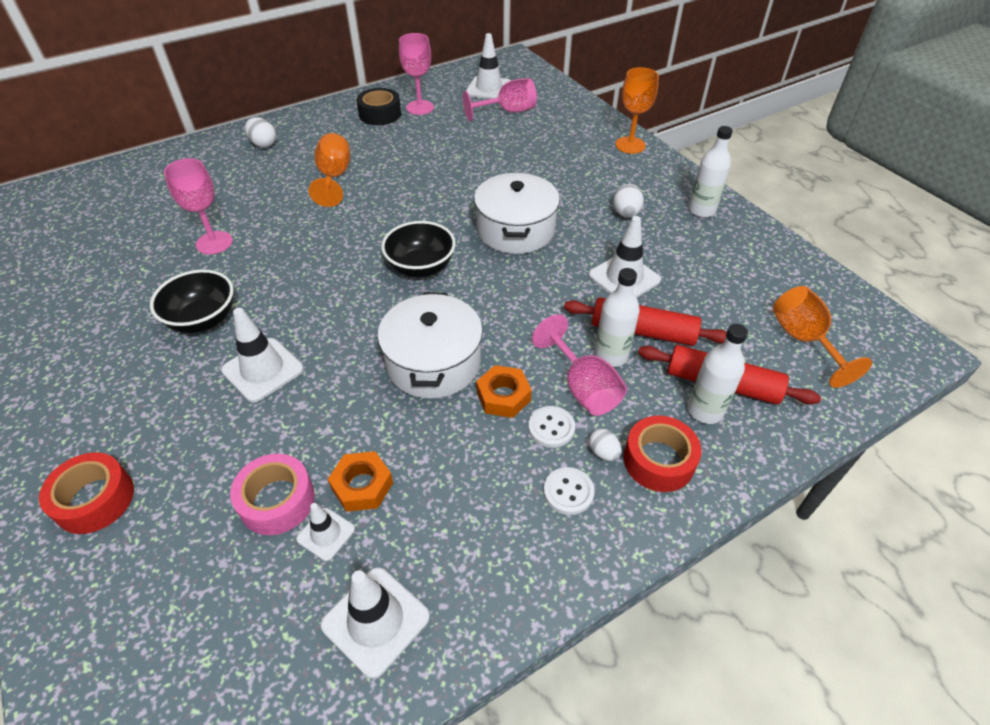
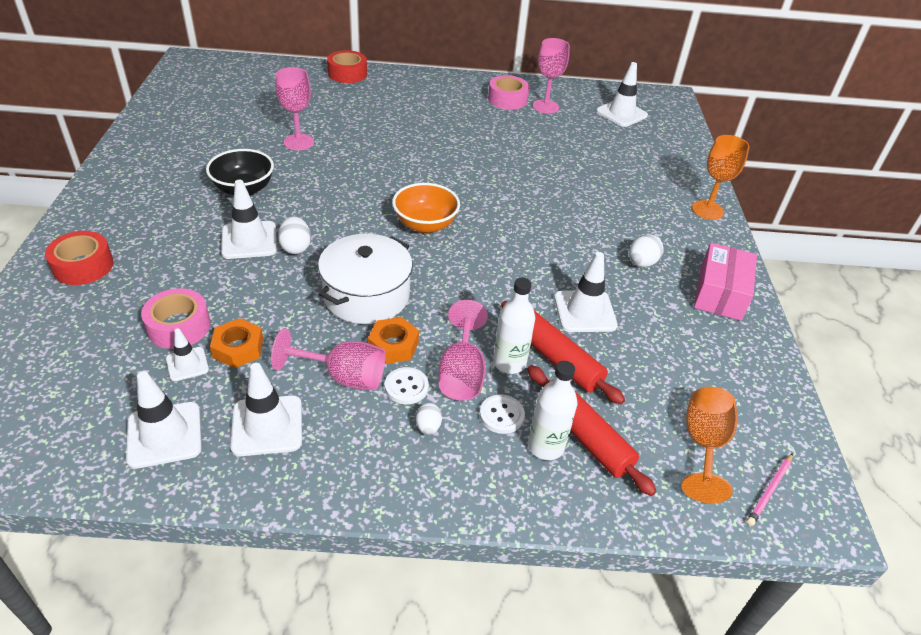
camera: 30 degrees right, 5 degrees down
white egg [245,117,276,148] -> white egg moved to [278,217,311,254]
orange goblet [309,133,350,207] -> none
black tape [357,88,401,125] -> pink tape [488,75,529,110]
black bowl [381,221,456,277] -> orange bowl [392,183,460,233]
pink goblet [463,78,537,121] -> pink goblet moved to [271,328,385,390]
white pot [474,173,560,254] -> none
white button [544,467,595,515] -> white button moved to [480,395,525,434]
red tape [624,416,702,492] -> red tape moved to [327,50,367,83]
white bottle [689,126,733,218] -> pink box [694,243,757,321]
none -> white traffic cone [231,363,302,456]
none -> pink pencil [747,453,793,526]

